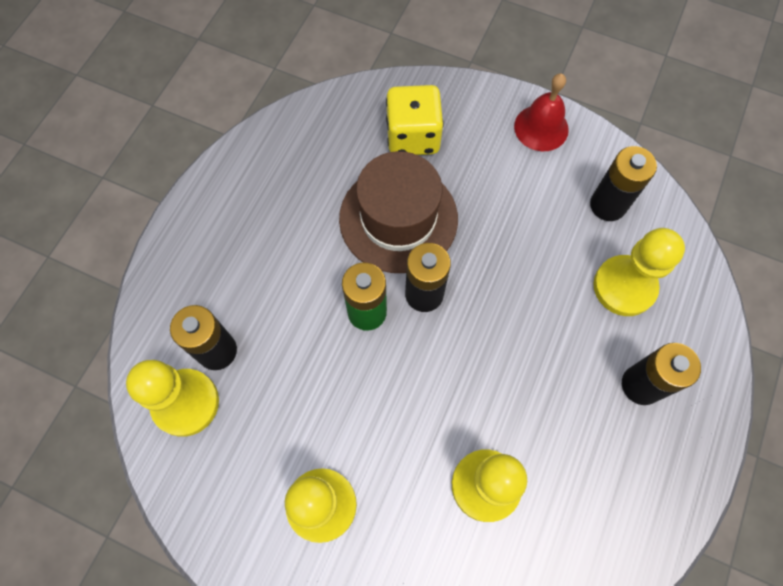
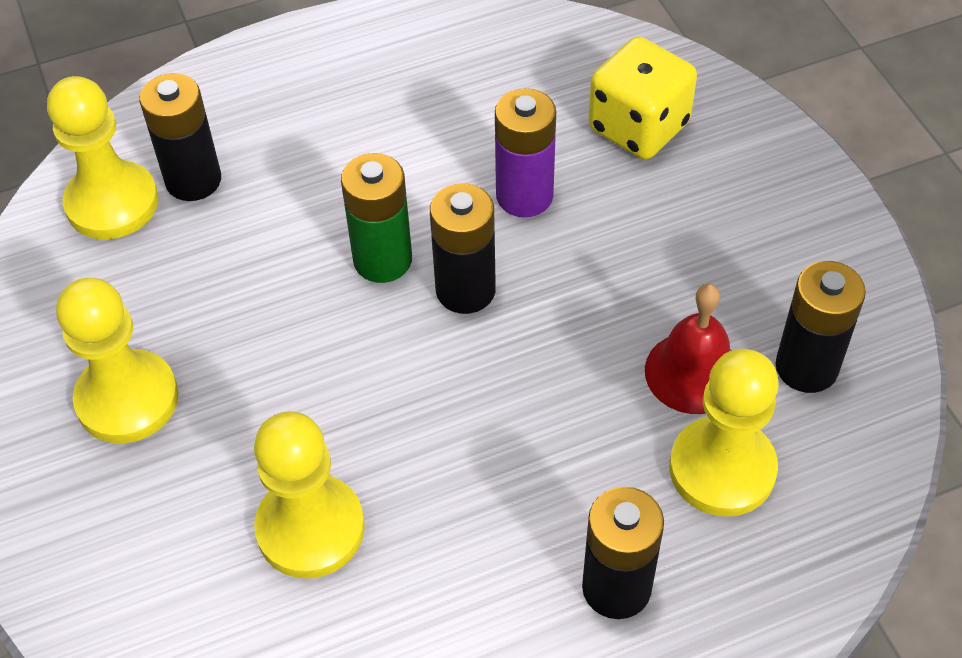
camera: 45 degrees right, 15 degrees down
brown hat [339,151,458,273] -> purple battery [495,88,556,217]
red bell [514,73,569,151] -> red bell moved to [645,284,732,414]

